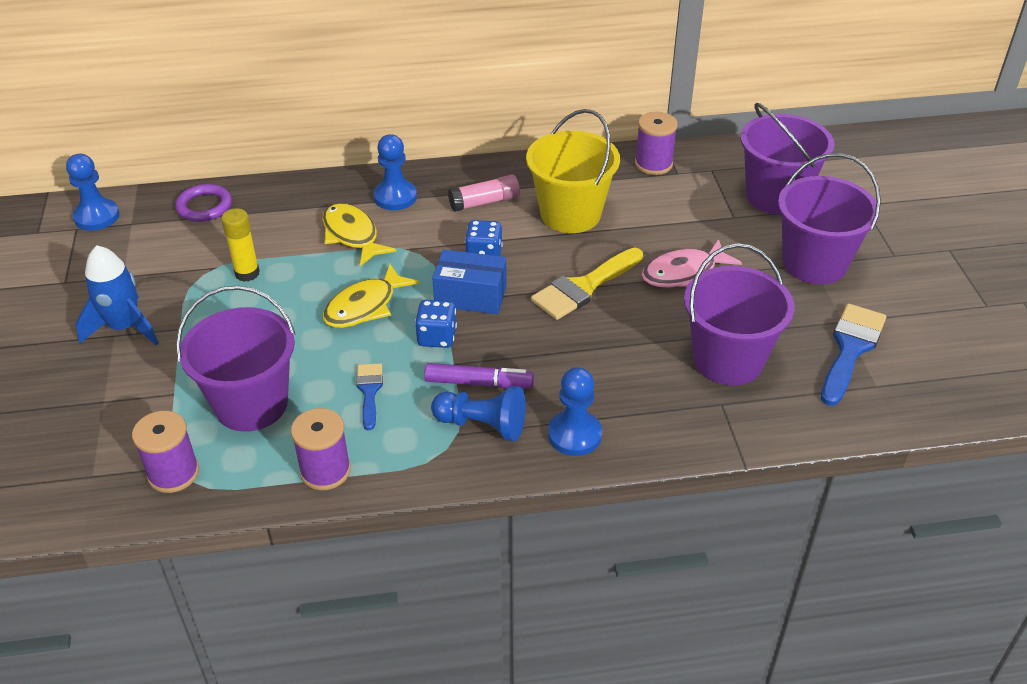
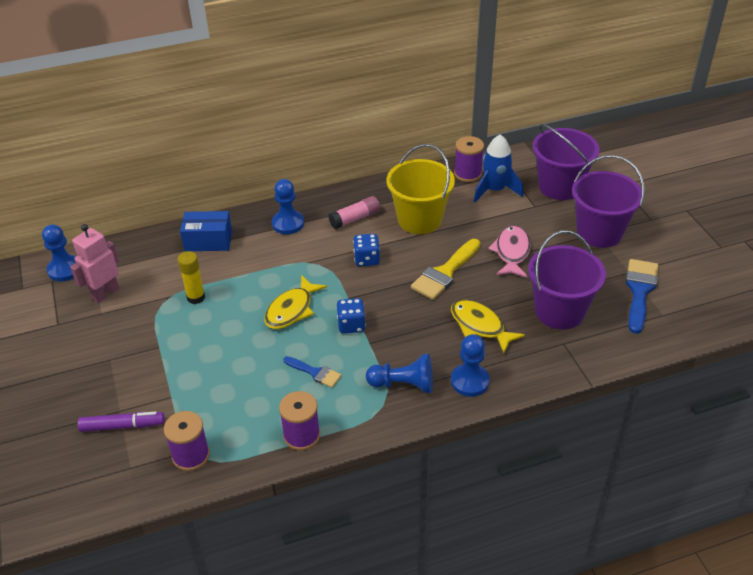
camera: 10 degrees left, 0 degrees up
blue rocket [75,245,159,345] -> blue rocket moved to [474,134,523,202]
purple ring [175,184,232,222] -> none
purple bucket [176,285,295,432] -> none
yellow fish [322,203,397,266] -> yellow fish moved to [451,300,525,353]
blue brush [356,363,383,430] -> blue brush turned 135 degrees clockwise [283,356,342,388]
purple marker [424,363,534,388] -> purple marker moved to [78,412,165,432]
blue box [432,249,507,314] -> blue box moved to [180,211,232,251]
pink fish [642,239,742,287] -> pink fish turned 135 degrees clockwise [488,225,531,278]
none -> pink robot [70,224,119,303]

